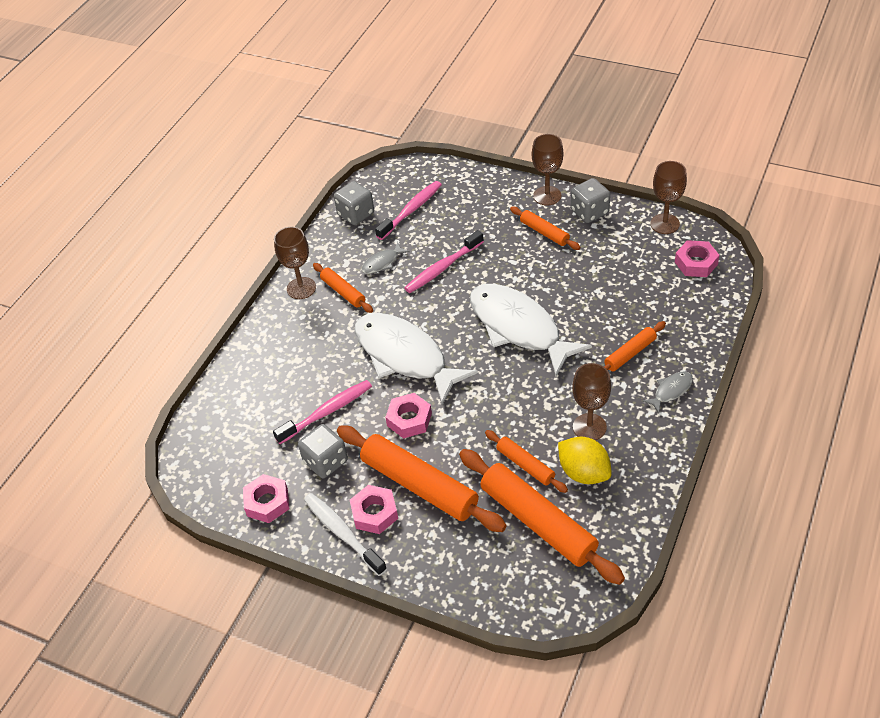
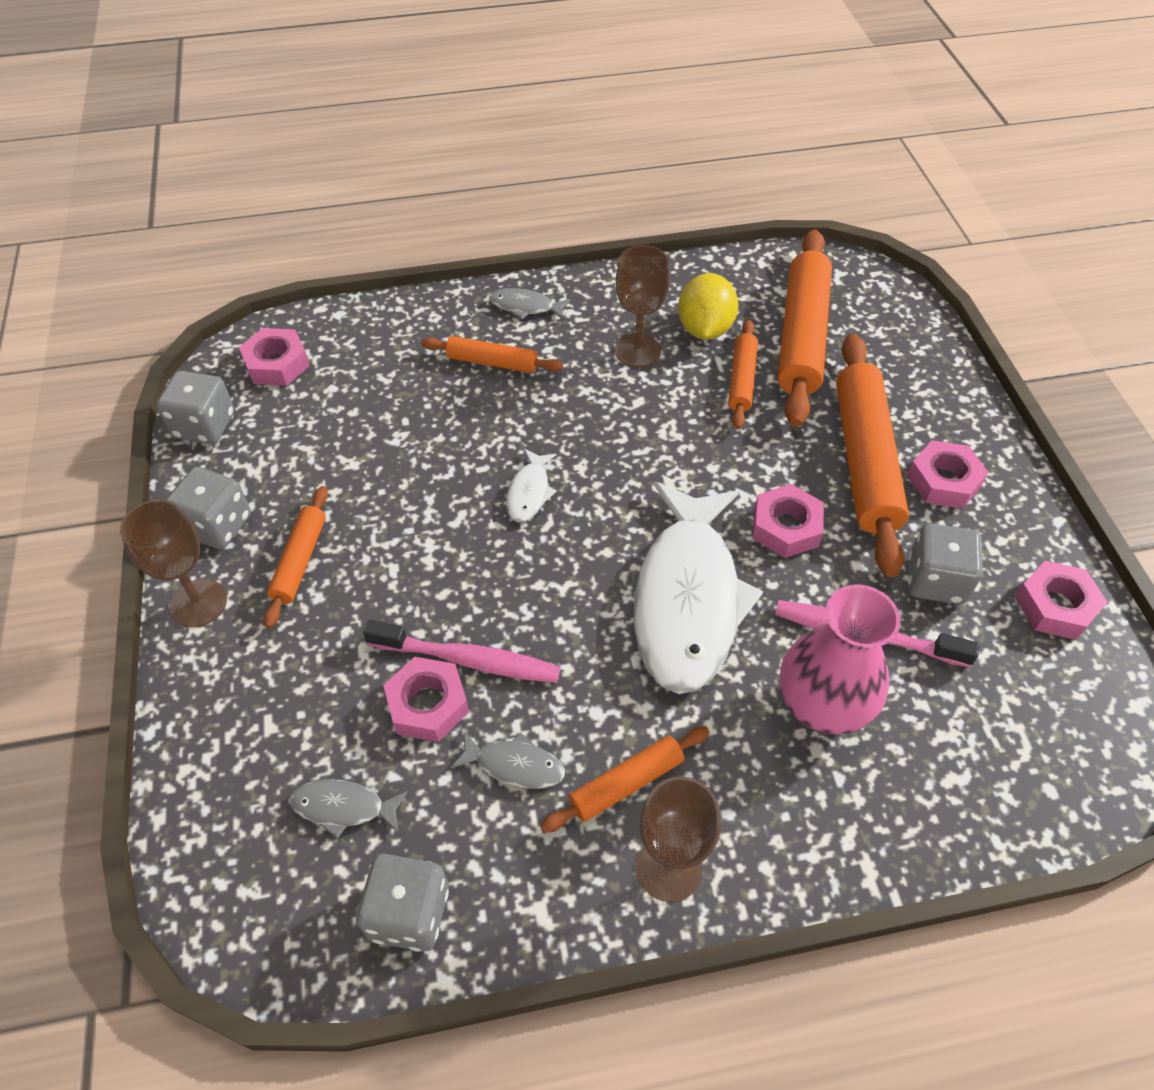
camera: 130 degrees left, 5 degrees up
white toothbrush [304,493,387,576] -> none
orange rolling pin [313,263,373,313] -> orange rolling pin turned 45 degrees clockwise [540,726,709,833]
pink toothbrush [375,181,442,240] -> grey fish [290,779,408,839]
white fish [470,284,592,376] -> white fish [506,449,557,522], size x0.41
brown goblet [650,161,687,234] -> grey dice [156,371,234,444]
none -> pink nut [383,657,469,742]
none -> pink vase [780,584,901,734]

